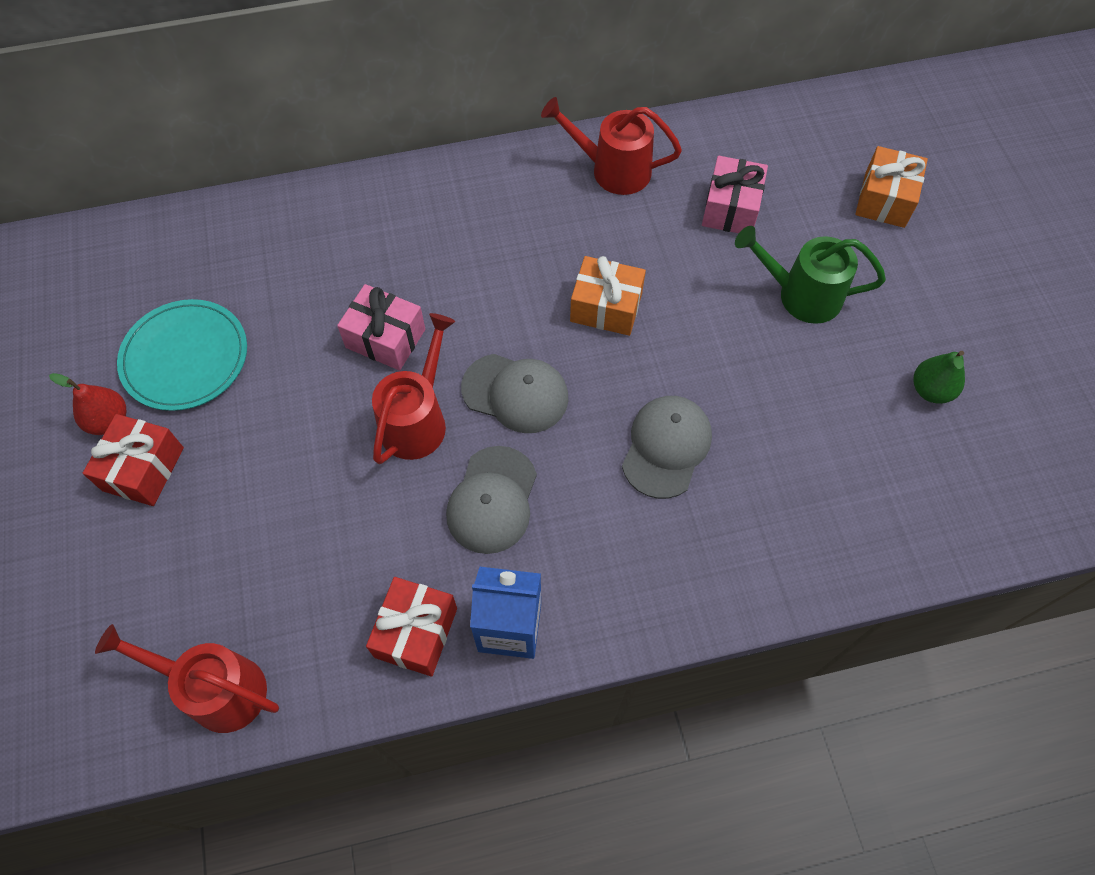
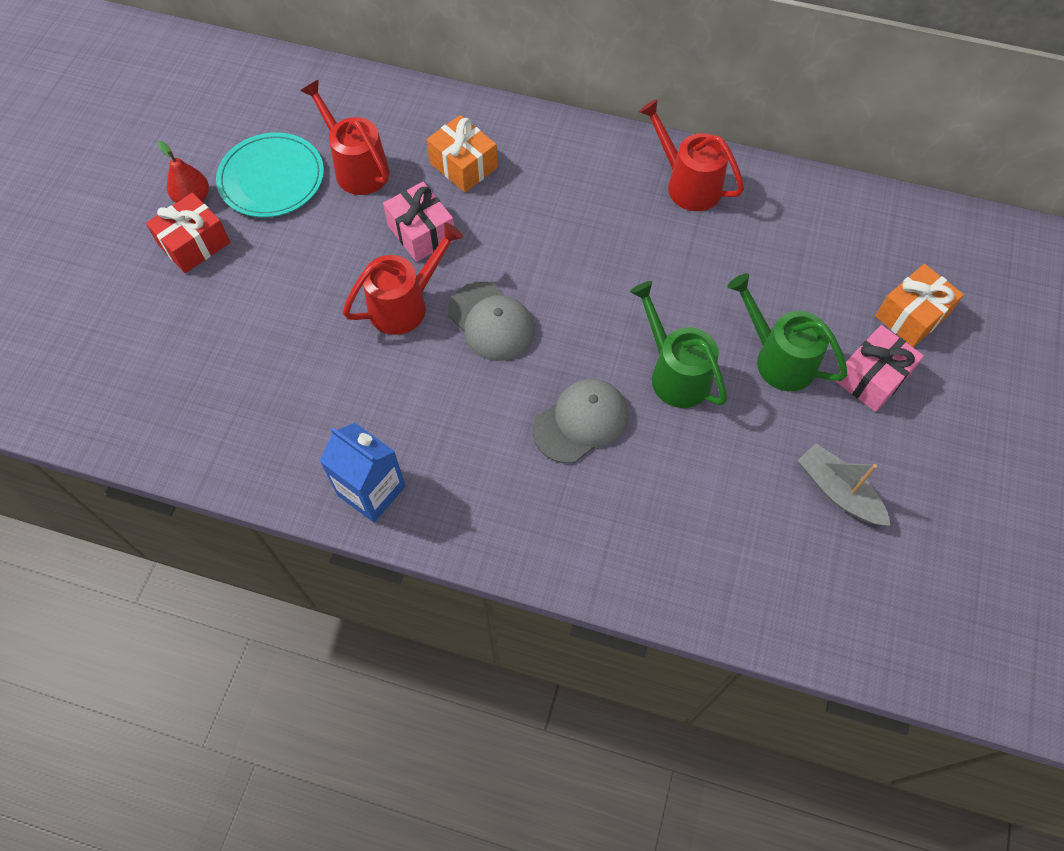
camera: 30 degrees right, 0 degrees up
red watering can [95,624,279,733] -> red watering can moved to [300,80,389,195]
red gift [366,577,457,677] -> none
grey cap [446,446,537,554] -> none
orange gift [570,256,646,336] -> orange gift moved to [427,115,498,192]
pink gift [702,156,768,233] -> pink gift moved to [835,325,924,412]
green pear [914,351,965,404] -> grey boat [798,443,891,526]
none -> green watering can [630,281,727,408]

